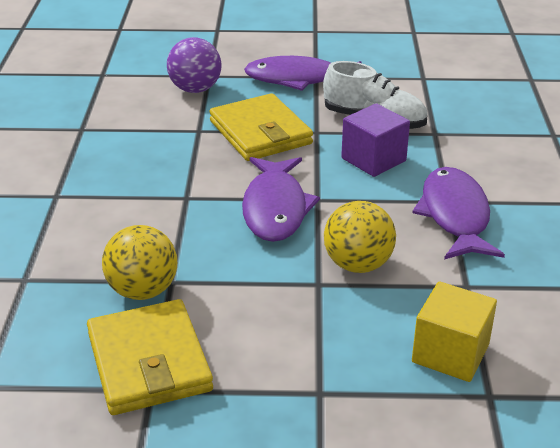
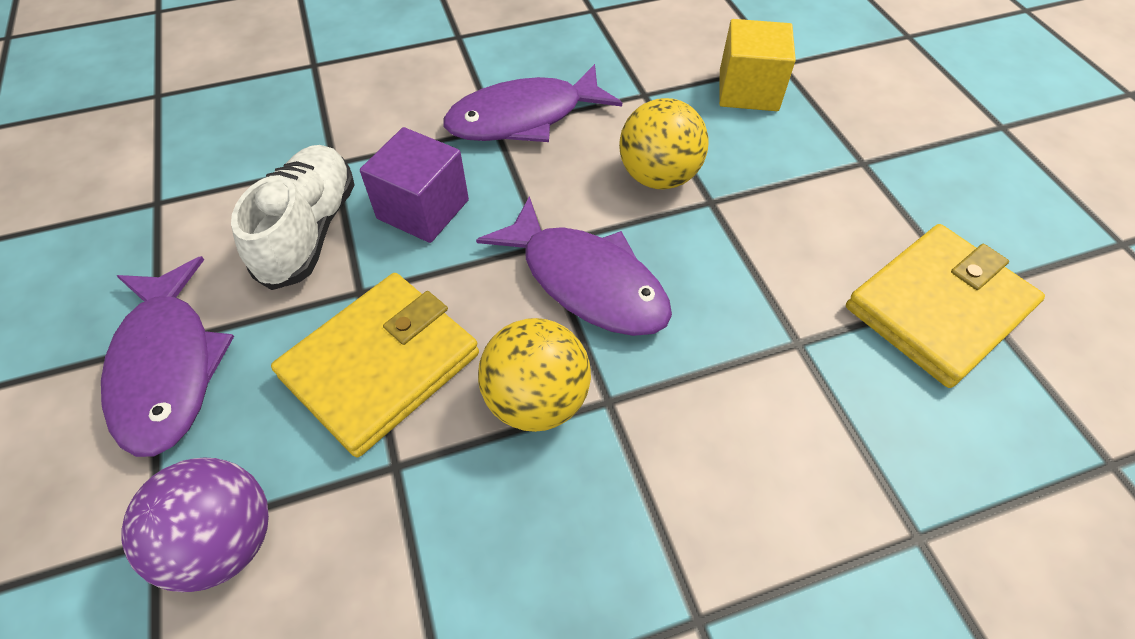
camera: 110 degrees left, 20 degrees up
yellow ball [102,225,177,300] -> yellow ball moved to [478,318,591,432]
purple fish [242,157,320,242] -> purple fish turned 60 degrees clockwise [476,196,672,336]

